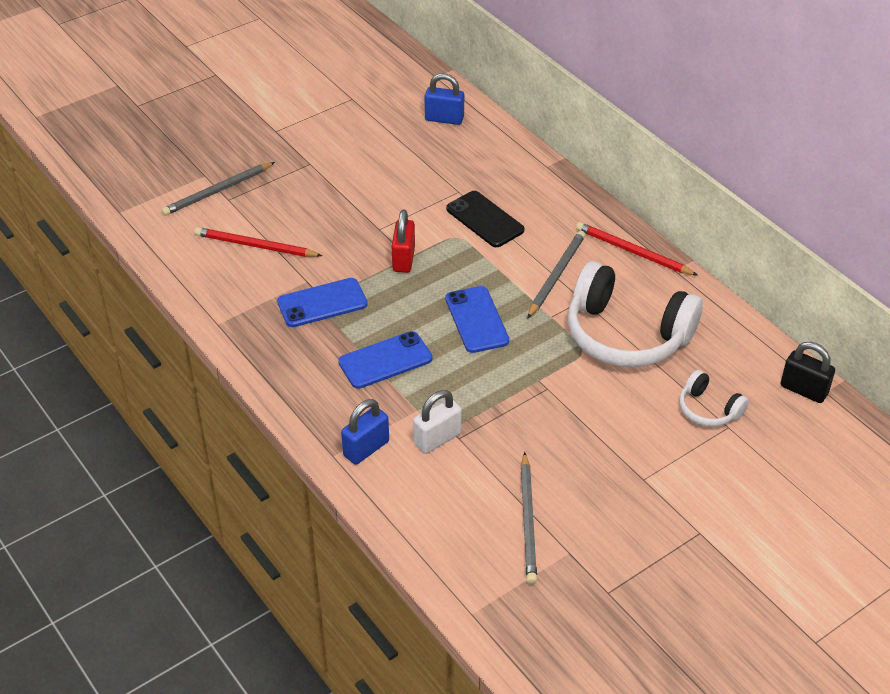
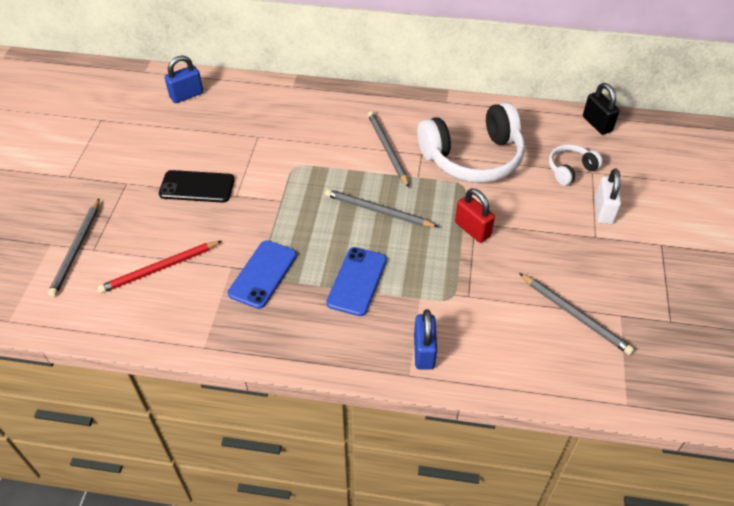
camera: 45 degrees left, 5 degrees up
red padlock [392,209,415,273] -> red padlock moved to [455,188,495,243]
white padlock [413,390,461,454] -> white padlock moved to [595,169,621,224]
blue phone [445,286,509,353] -> grey pencil [325,189,438,227]
black phone [446,191,525,247] -> black phone moved to [159,170,235,203]
red pencil [576,222,698,276] -> none
white headphones [679,370,749,427] -> white headphones turned 150 degrees clockwise [549,144,603,186]
black padlock [781,342,835,403] -> black padlock turned 75 degrees clockwise [583,83,619,135]

